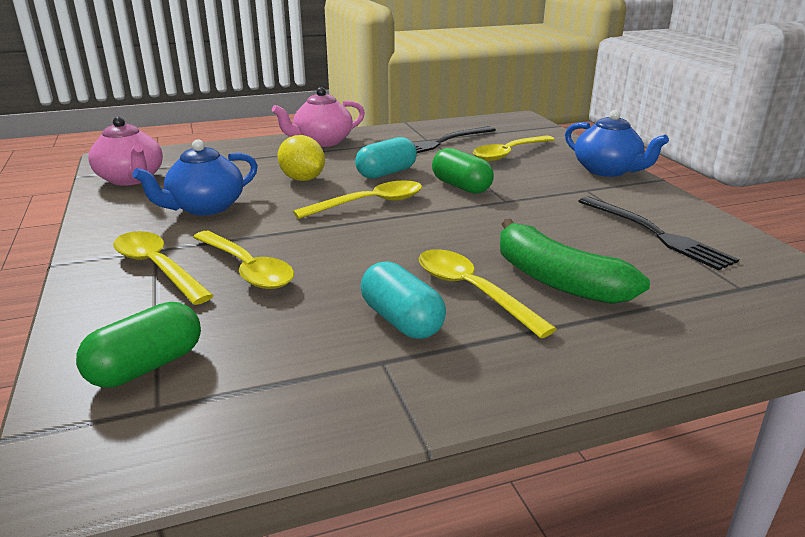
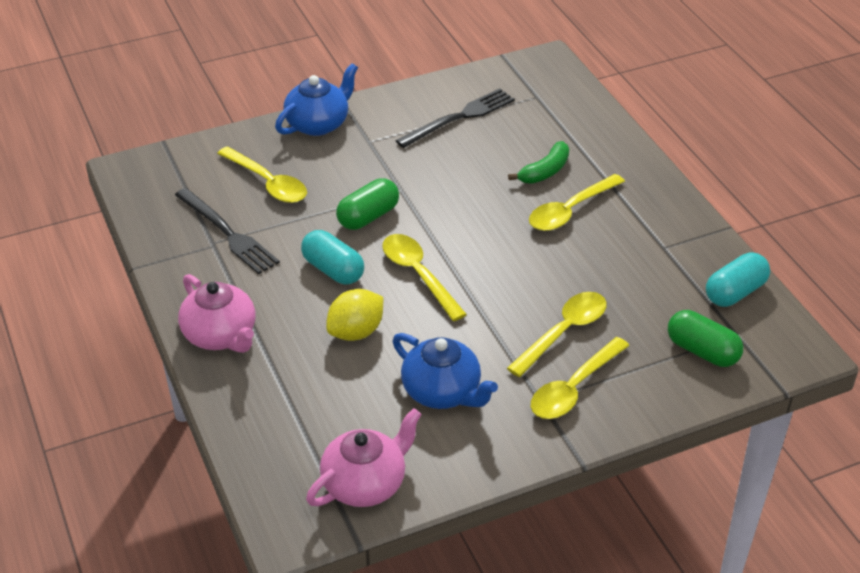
camera: 95 degrees left, 15 degrees up
turquoise capsule [361,261,446,339] -> turquoise capsule moved to [706,252,770,307]
green banana [500,219,650,304] -> green banana [508,141,569,184], size x0.63

